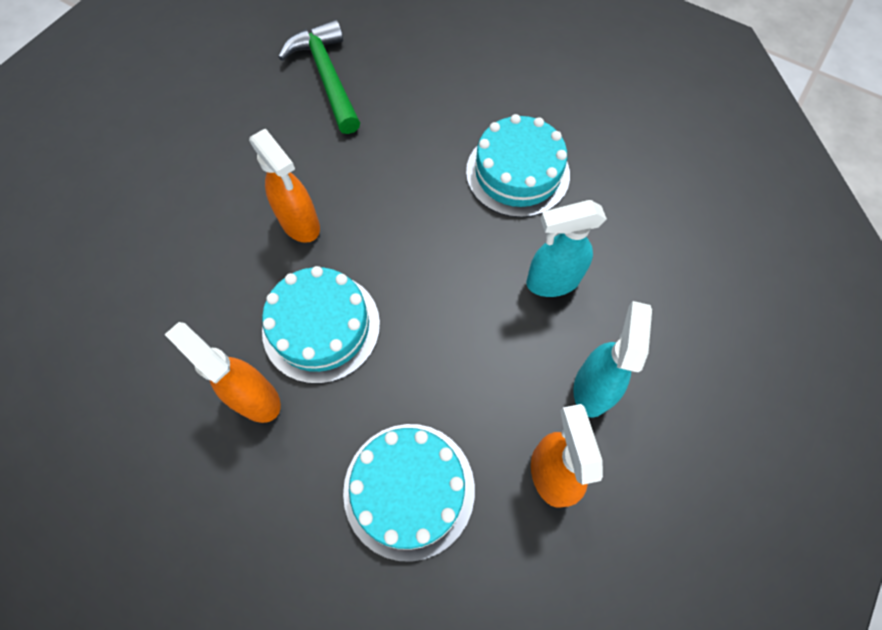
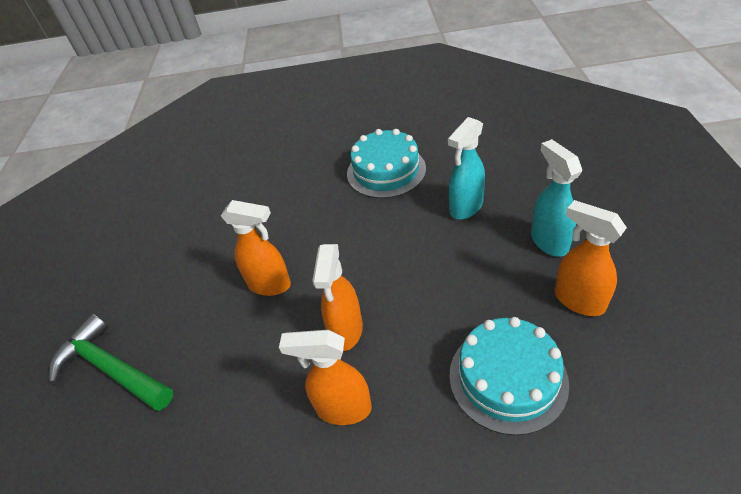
camera: 30 degrees left, 20 degrees down
turquoise cake [262,266,380,384] -> orange spray bottle [312,244,363,351]
green hammer [278,20,360,134] -> green hammer moved to [49,314,174,411]

